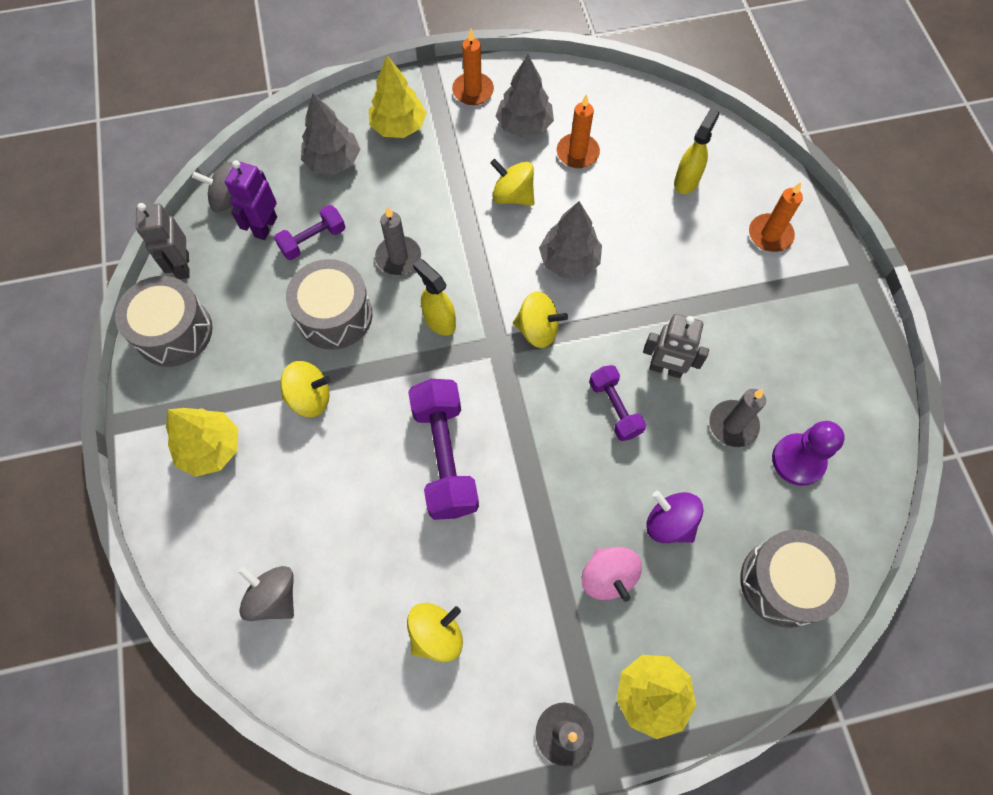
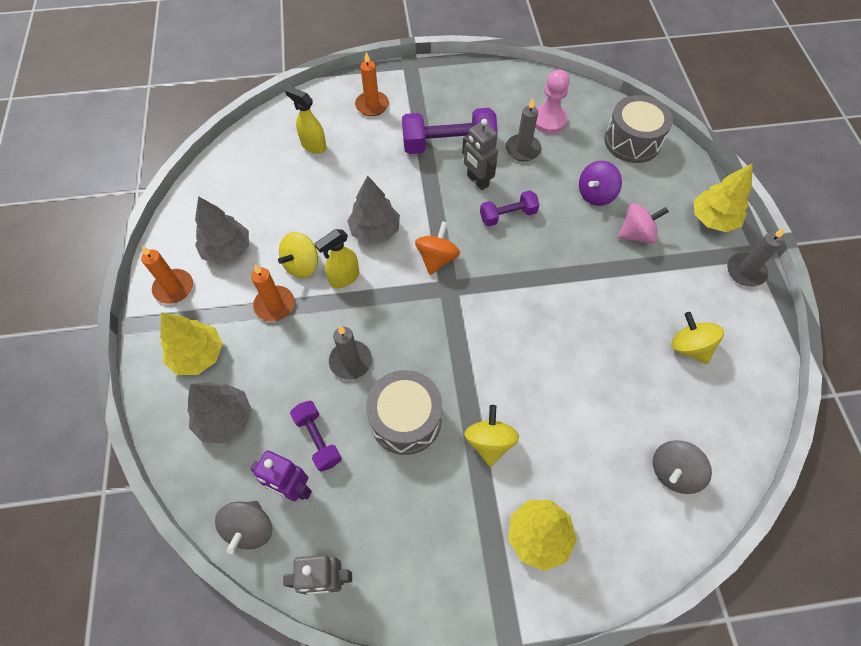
camera: 85 degrees left, 5 degrees down
grey drum [115,276,213,367] -> none
purple dumbbell [408,379,479,520] -> purple dumbbell moved to [402,108,498,154]
yellow spray bottle [413,259,456,336] -> yellow spray bottle moved to [315,229,359,288]
yellow spinning top [513,292,568,348] -> orange spinning top [415,221,460,275]
orange candle [557,94,600,168] -> orange candle moved to [251,264,295,322]
grey robot [643,314,709,378] -> grey robot turned 120 degrees clockwise [462,119,498,190]
purple pawn [772,421,845,486] -> pink pawn [535,70,570,134]

